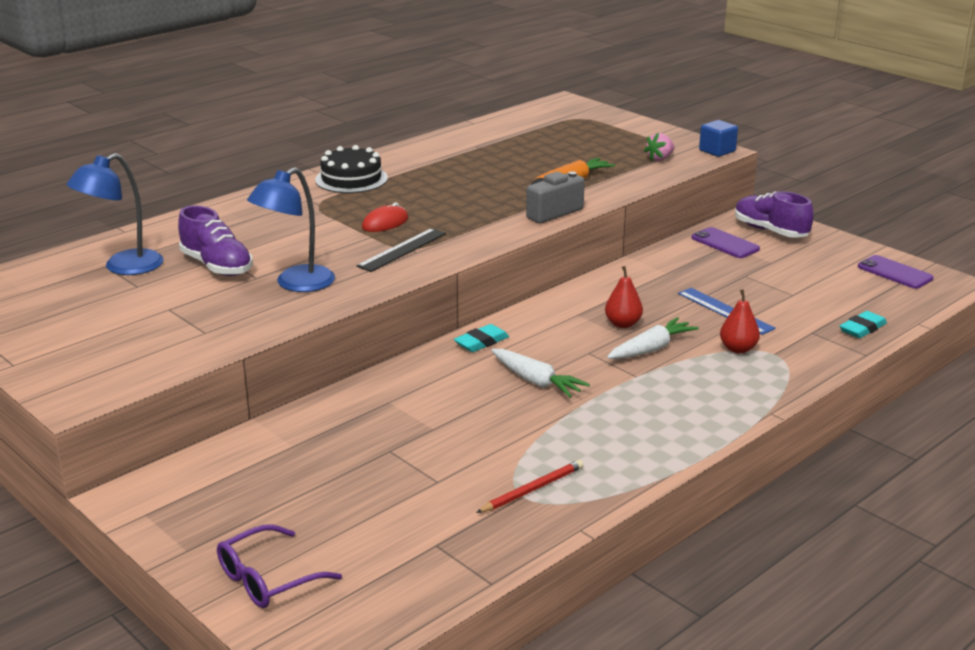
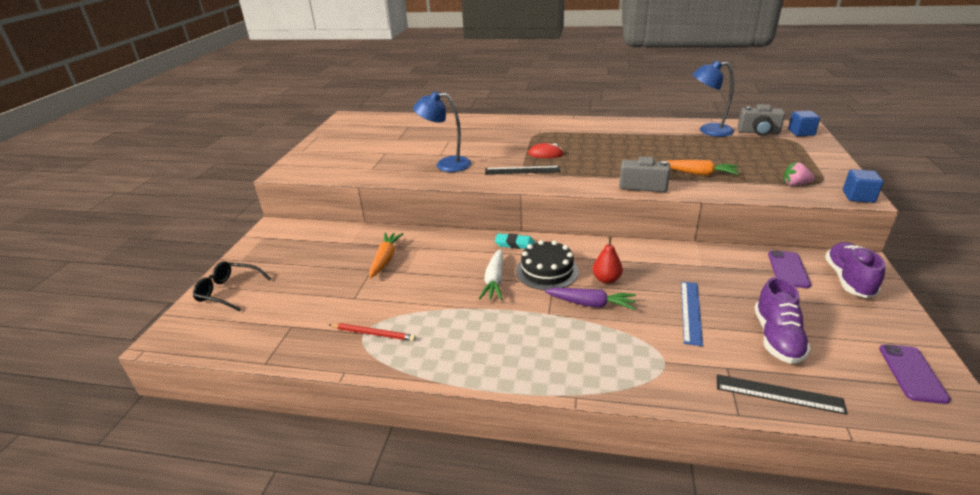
camera: 55 degrees right, 5 degrees up
blue lamp [66,153,164,275] -> blue lamp moved to [693,60,734,137]
purple shoe [178,205,253,276] -> purple shoe moved to [754,277,811,364]
purple glasses [217,525,342,608] -> black glasses [193,261,271,311]
black cake [315,145,388,193] -> black cake moved to [516,240,579,290]
white carrot [607,317,699,359] -> purple carrot [544,288,636,310]
red pear [720,289,760,354] -> none
turquoise eraser [840,311,887,338] -> black ruler [717,374,848,415]
none -> orange carrot [369,233,403,278]
none -> grey camera [738,104,785,136]
none -> blue cube [788,111,820,136]

